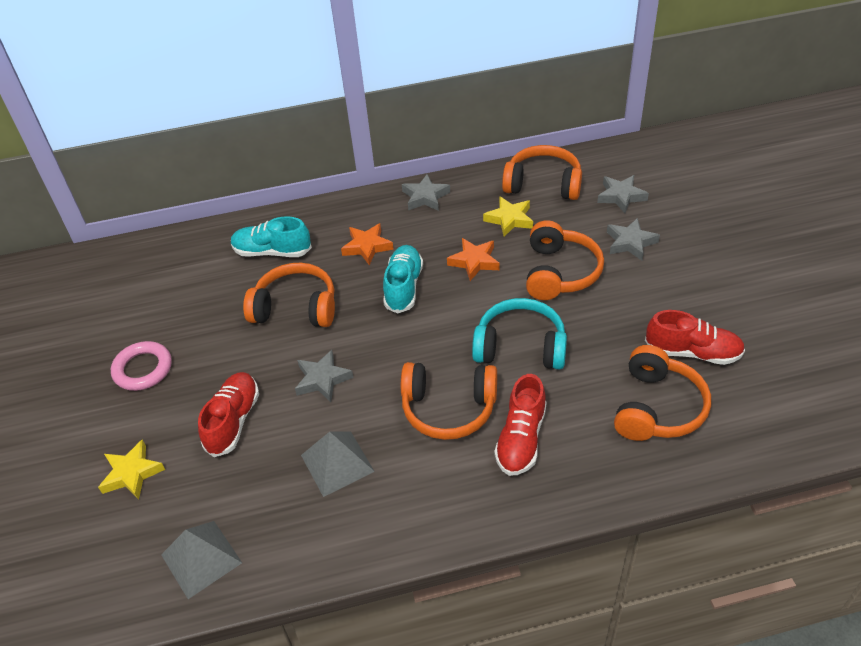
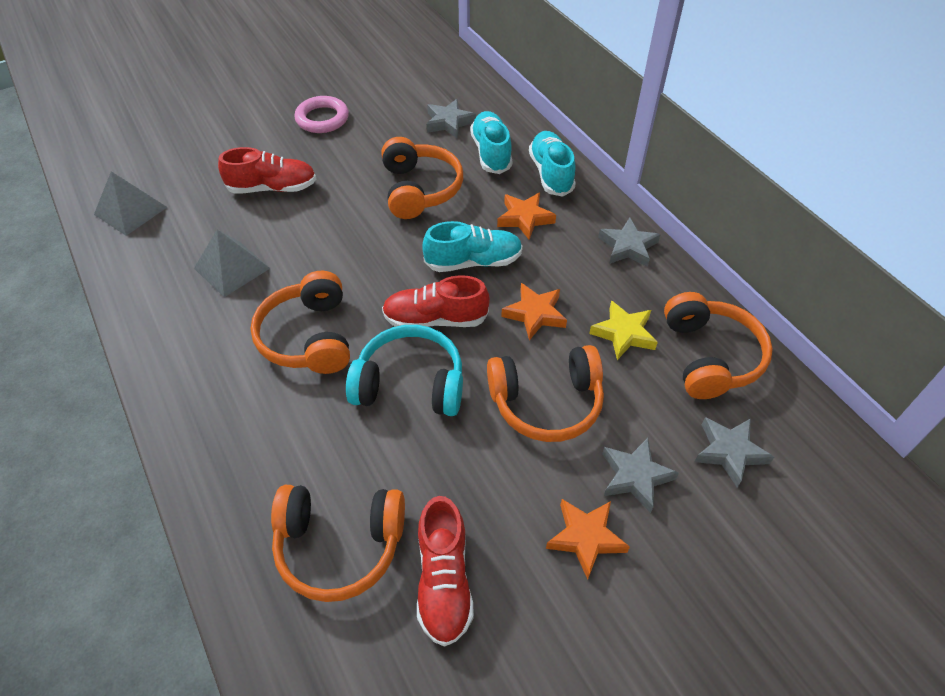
camera: 70 degrees right, 5 degrees up
yellow star [98,440,165,500] -> none
grey star [295,350,354,402] -> grey star moved to [426,99,476,138]
turquoise headphones [472,298,567,369] -> turquoise headphones turned 75 degrees counterclockwise [346,325,463,416]
red shoe [494,374,547,476] -> red shoe moved to [382,275,490,327]
none -> turquoise shoe [529,131,576,197]
none -> orange star [546,499,630,579]

